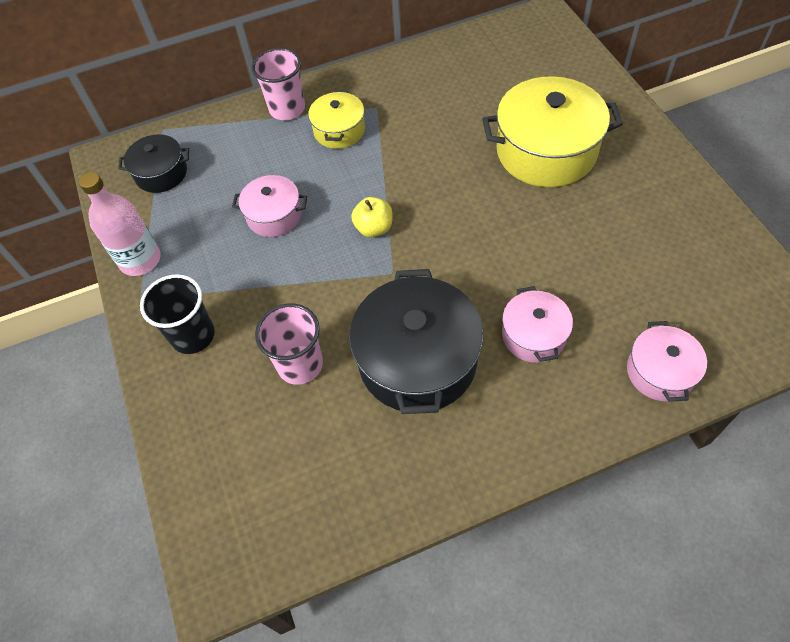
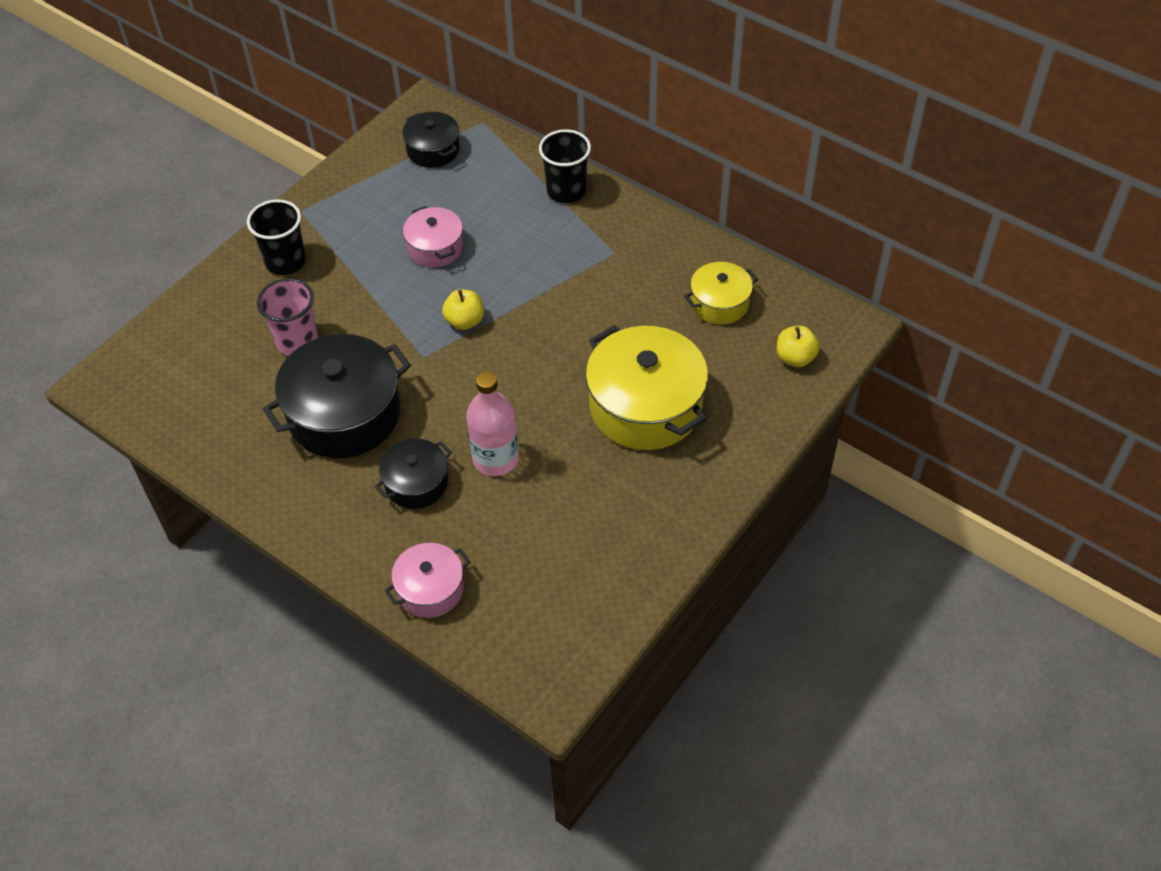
camera: 55 degrees right, 5 degrees down
pink bottle [79,172,161,276] -> pink bottle moved to [466,371,519,476]
pink cup [252,48,305,120] -> black cup [539,129,591,203]
yellow pot [308,91,365,149] -> yellow pot moved to [684,262,758,324]
pink pot [502,286,573,363] -> black pot [375,439,452,509]
none -> yellow apple [777,326,820,367]

